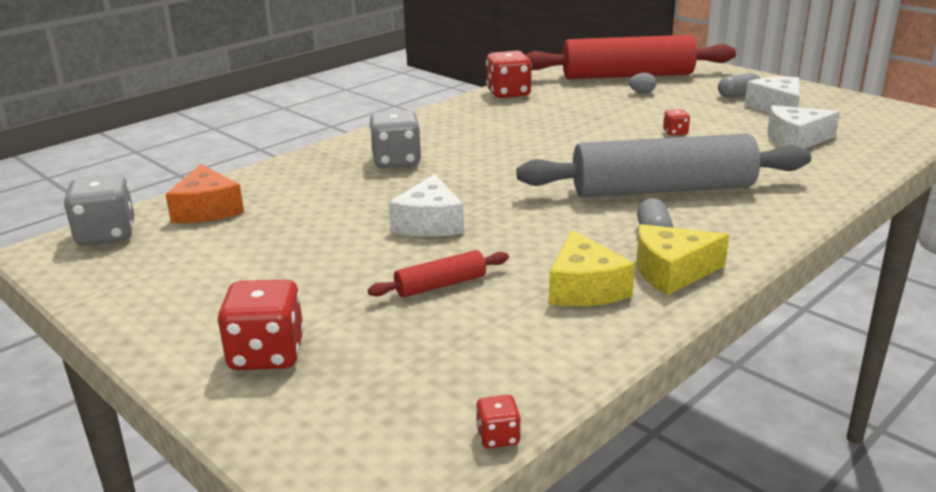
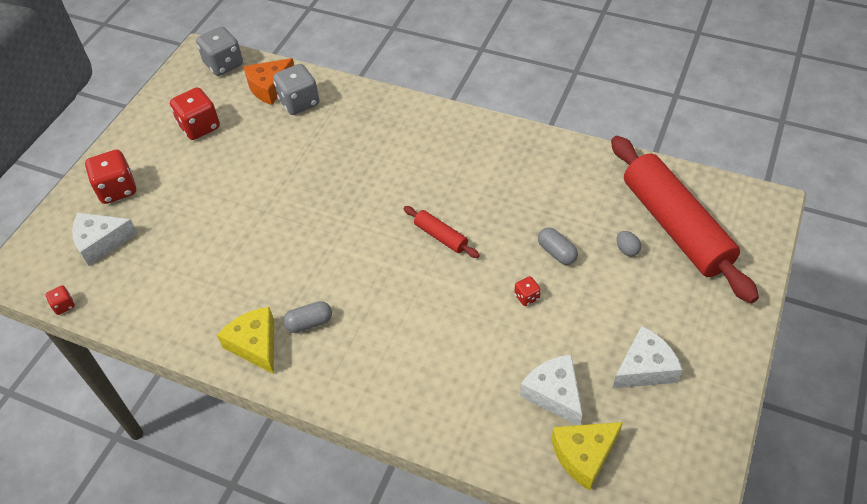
camera: 70 degrees right, 25 degrees up
red rolling pin [368,250,509,297] -> red rolling pin moved to [404,206,480,258]
grey dice [369,110,421,168] -> grey dice moved to [273,64,320,115]
white cheese [388,174,464,237] -> white cheese moved to [72,213,138,266]
red dice [486,50,532,98] -> red dice moved to [170,87,220,140]
grey rolling pin [516,134,811,197] -> none
yellow cheese [549,230,635,306] -> yellow cheese moved to [551,422,623,491]
grey capsule [718,73,760,98] -> grey capsule moved to [538,227,578,265]

